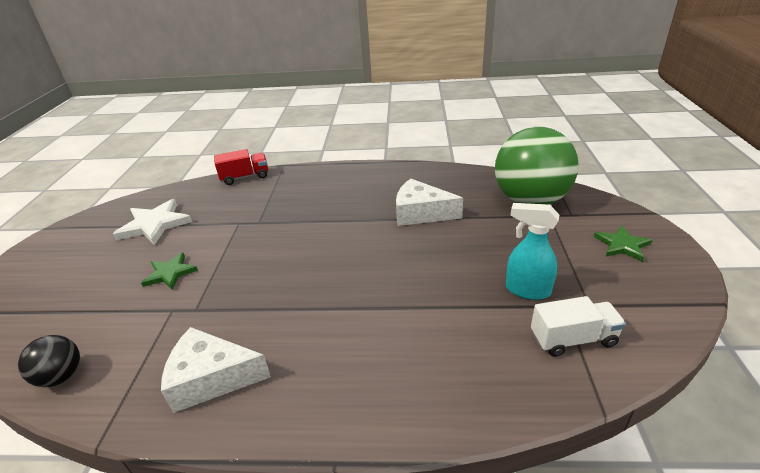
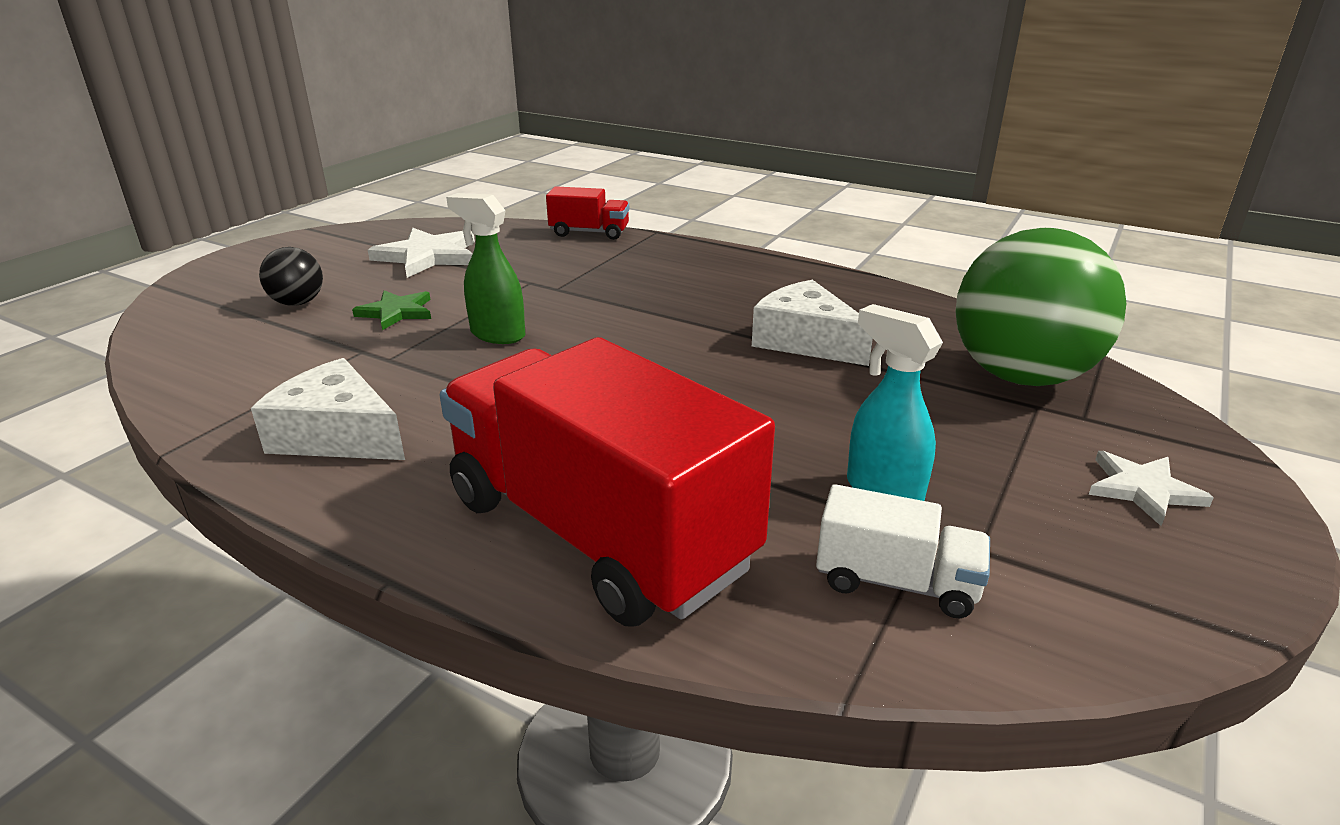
camera: 25 degrees right, 5 degrees down
black ball [18,335,80,387] -> black ball moved to [259,247,323,306]
green star [594,226,652,262] -> white star [1089,451,1214,526]
none -> red truck [439,337,775,627]
none -> green spray bottle [446,193,525,344]

